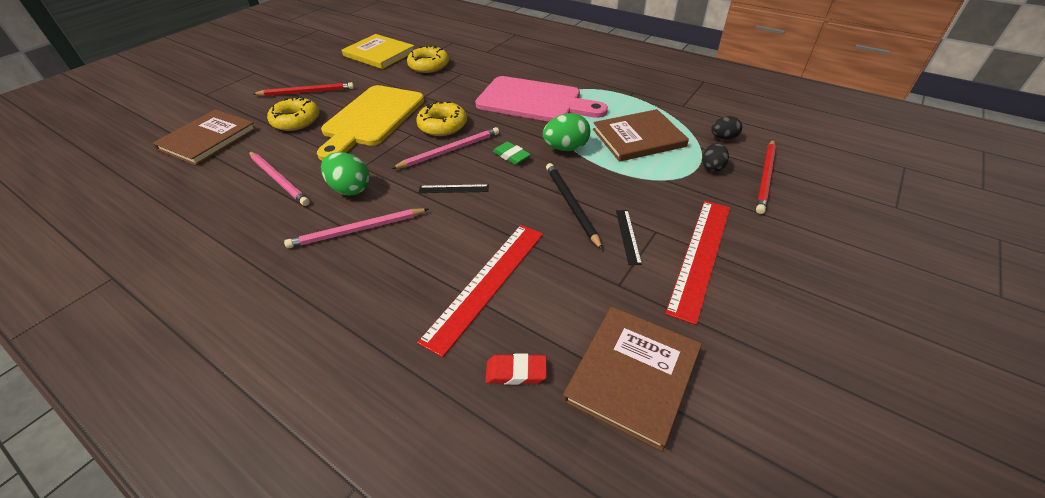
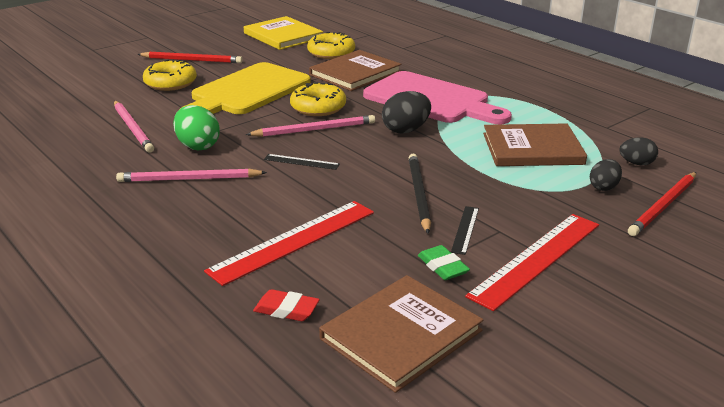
camera: 15 degrees right, 15 degrees down
brown book [153,109,257,166] -> brown book moved to [309,50,402,91]
green eraser [493,142,531,165] -> green eraser moved to [418,245,470,280]
green egg [543,113,590,151] -> none
none -> black egg [382,91,431,133]

